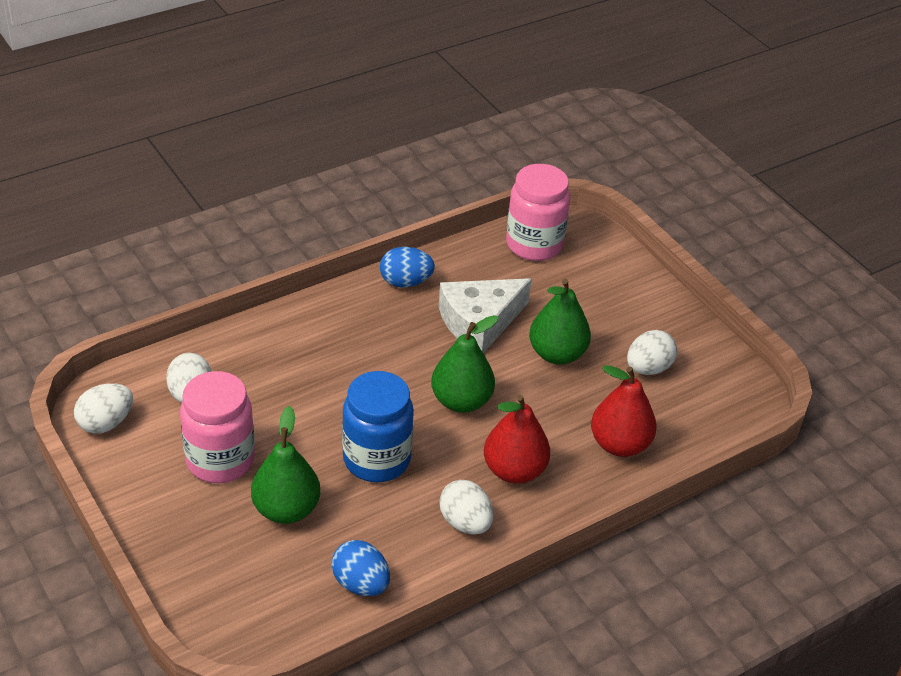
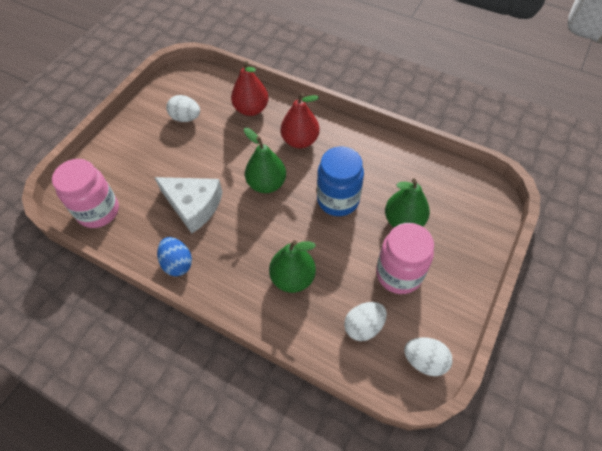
camera: 115 degrees left, 15 degrees up
blue egg [332,540,390,596] -> none
white egg [439,480,494,534] -> none
green pear [529,279,591,365] -> green pear moved to [269,240,316,293]

